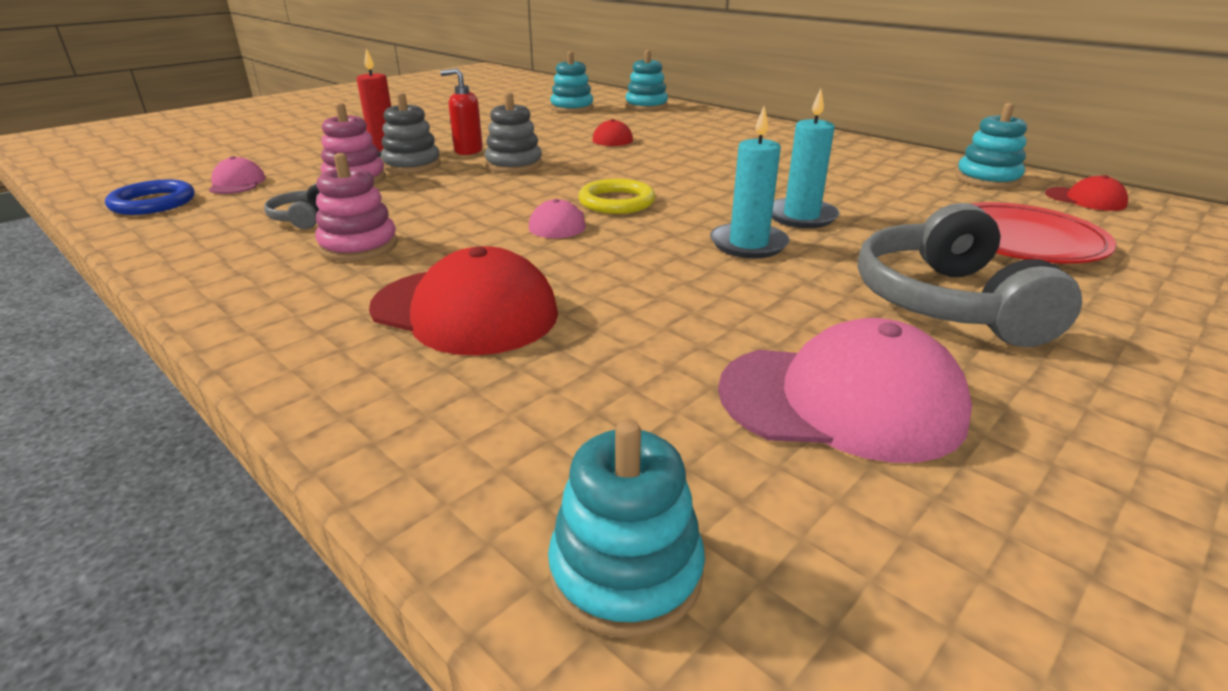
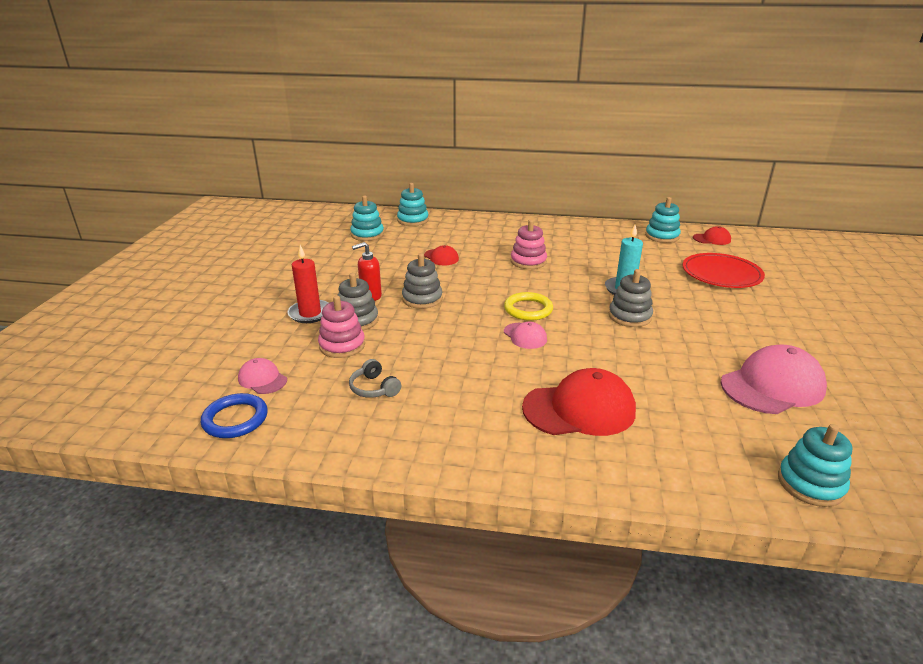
camera: 35 degrees left, 0 degrees up
pink stacking toy [315,153,398,261] -> pink stacking toy moved to [511,220,547,269]
turquoise candle [710,106,790,259] -> grey stacking toy [609,269,653,327]
grey headphones [858,203,1082,347] -> none

